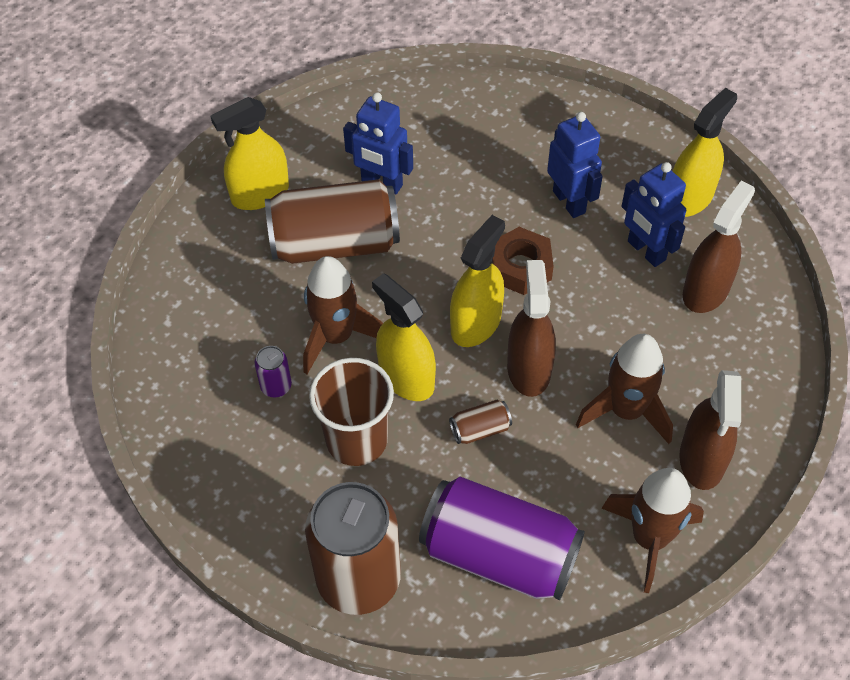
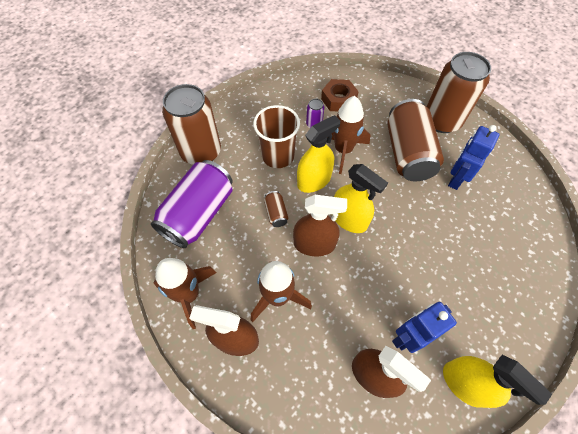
camera: 95 degrees right, 5 degrees up
yellow spray bottle [211,97,289,210] -> brown can [426,52,491,133]
brown nut [492,227,554,295] -> brown nut moved to [321,79,359,111]
blue robot [547,112,603,218] -> none

